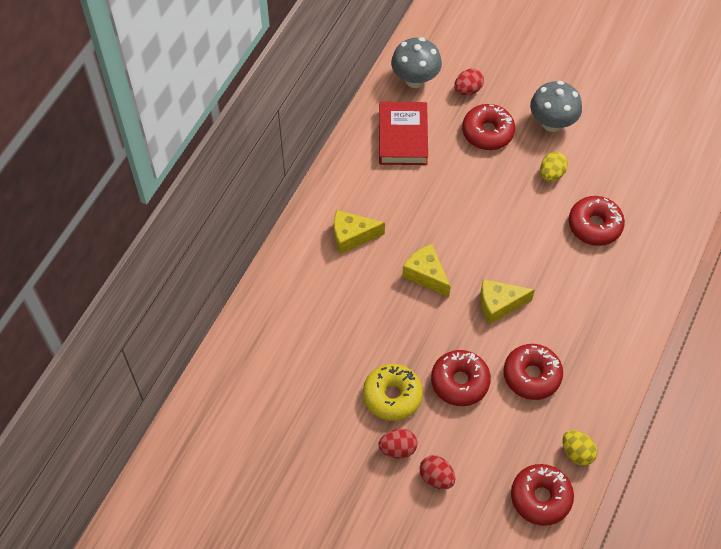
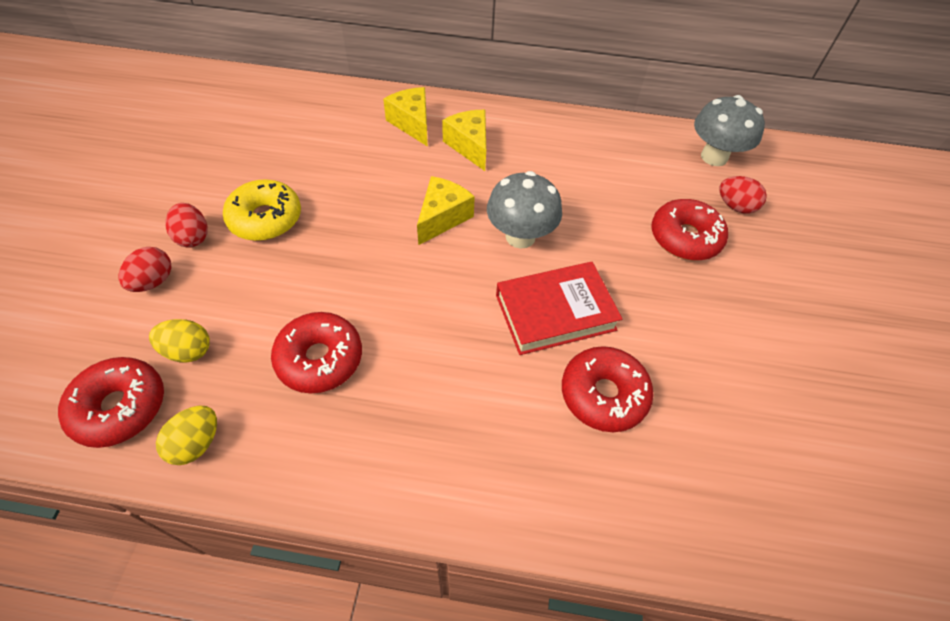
camera: 70 degrees right, 5 degrees down
red book [379,102,428,165] -> red book moved to [496,262,623,355]
red donut [431,350,491,406] -> none
yellow cheese [480,279,535,325] -> yellow cheese moved to [383,87,428,147]
grey mushroom [530,81,582,132] -> grey mushroom moved to [487,171,562,249]
yellow egg [540,152,568,182] -> yellow egg moved to [149,319,210,362]

